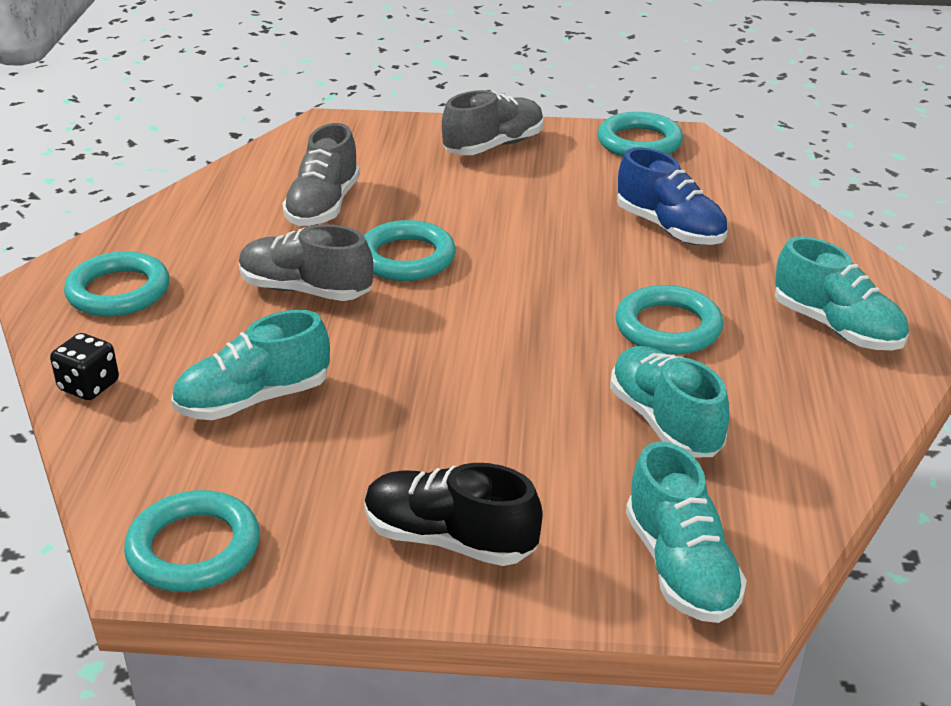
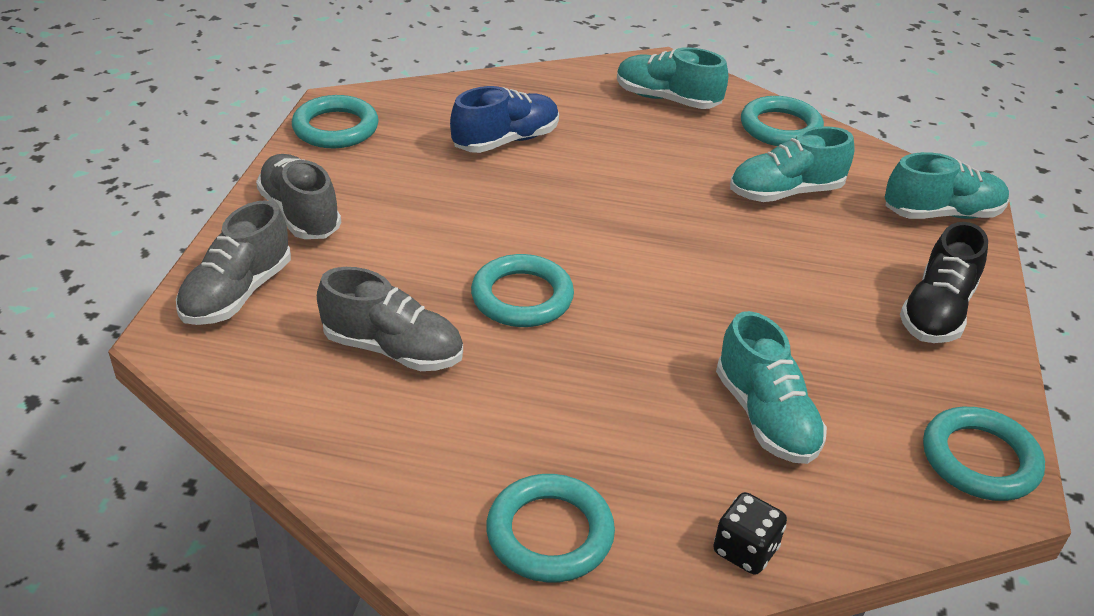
camera: 85 degrees left, 5 degrees up
grey shoe [239,224,373,301] -> grey shoe moved to [176,200,291,325]
turquoise ring [616,285,723,355] -> turquoise ring moved to [741,96,824,146]
turquoise shoe [775,236,909,350] -> turquoise shoe turned 120 degrees counterclockwise [617,47,728,109]

